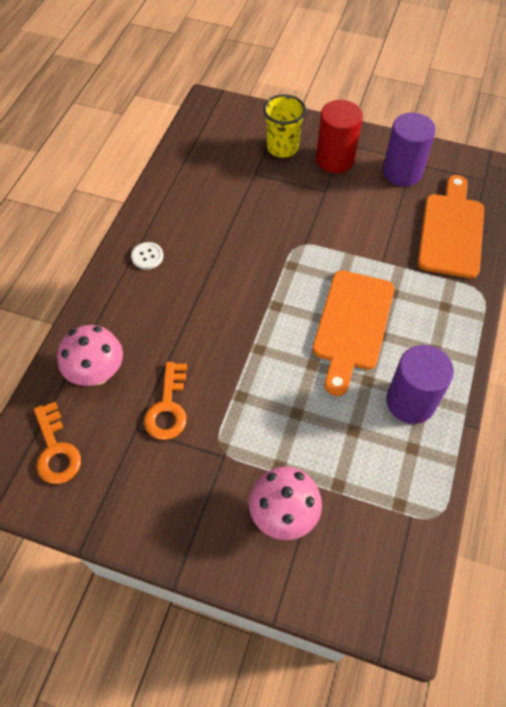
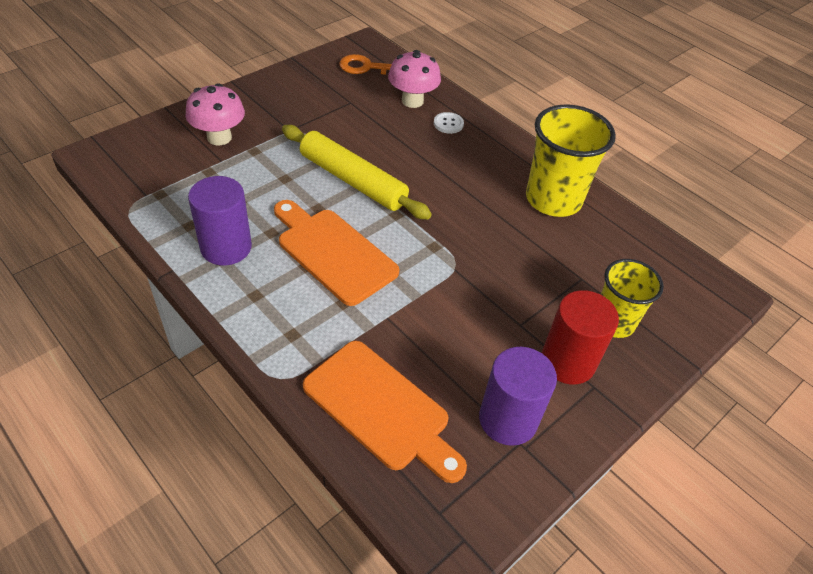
camera: 115 degrees right, 10 degrees down
white button [131,242,164,269] -> white button moved to [434,112,464,134]
orange key [144,362,187,440] -> none
none -> yellow rolling pin [282,125,432,219]
none -> yellow cup [526,104,616,217]

